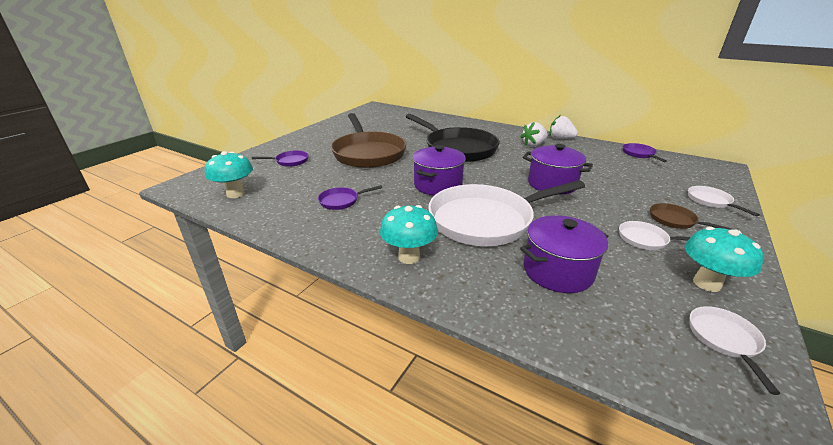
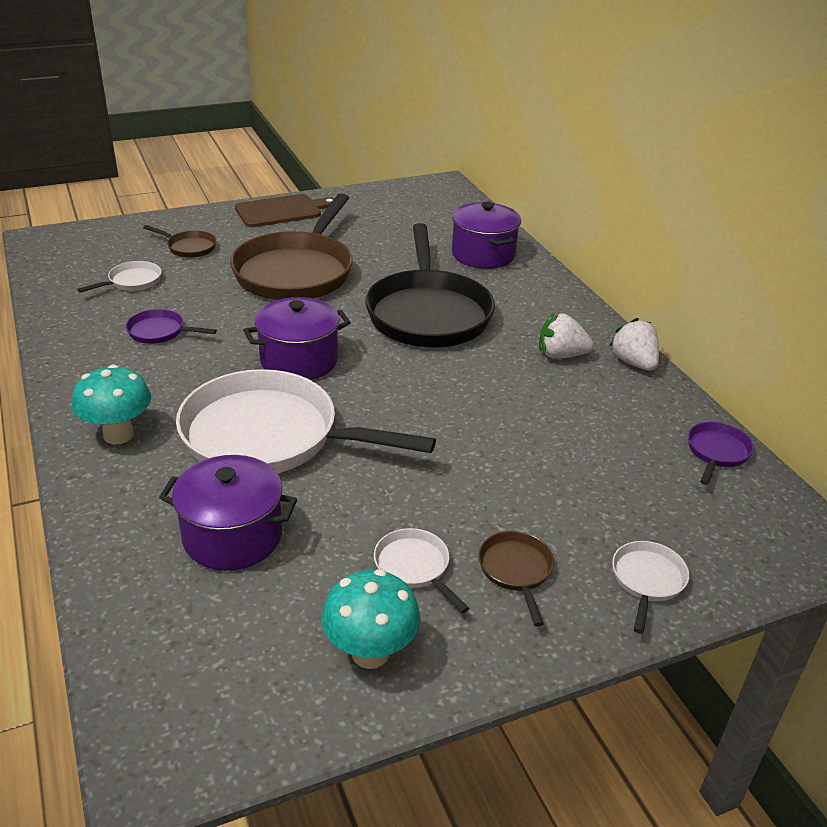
camera: 35 degrees right, 5 degrees up
turquoise mushroom [205,151,253,198] -> none
purple pan [252,150,309,167] -> brown pan [143,225,217,258]
purple pot [523,144,593,194] -> purple pot moved to [452,202,521,269]
white pan [690,306,780,395] -> white pan moved to [77,261,161,293]
none -> brown cutting board [235,194,335,227]

